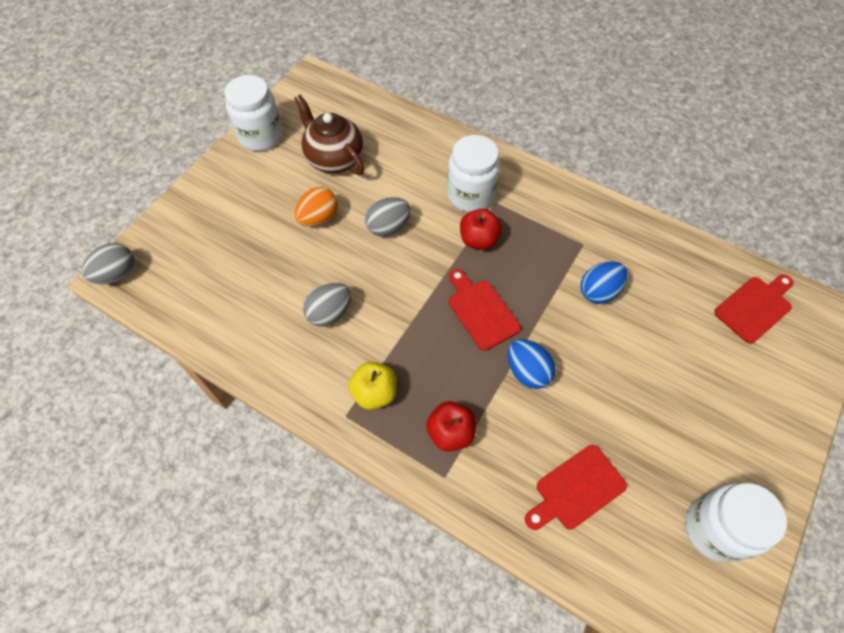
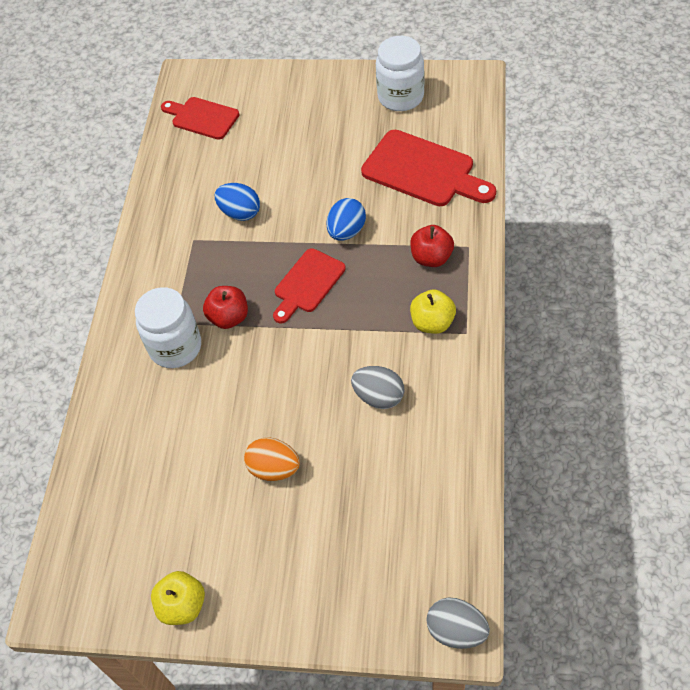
camera: 110 degrees left, 5 degrees down
white jar [224,75,283,151] -> yellow apple [151,571,205,625]
brown teapot [294,95,364,175] -> none
grey egg [365,197,410,237] -> none
red cutting board [525,445,627,530] -> red cutting board [361,130,496,206], size x1.57

